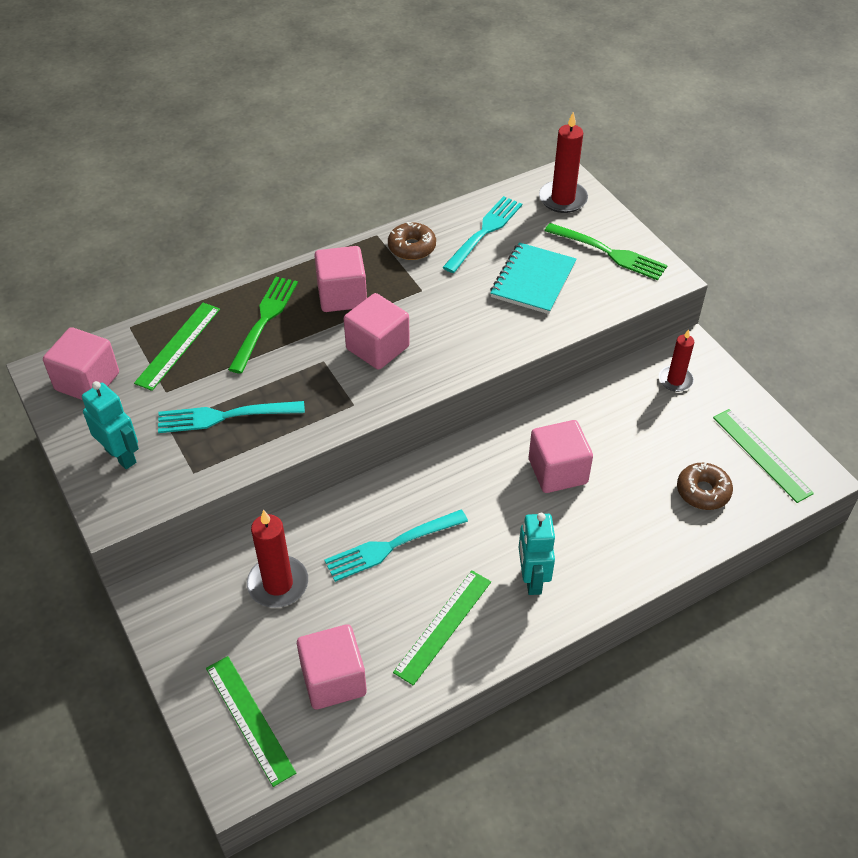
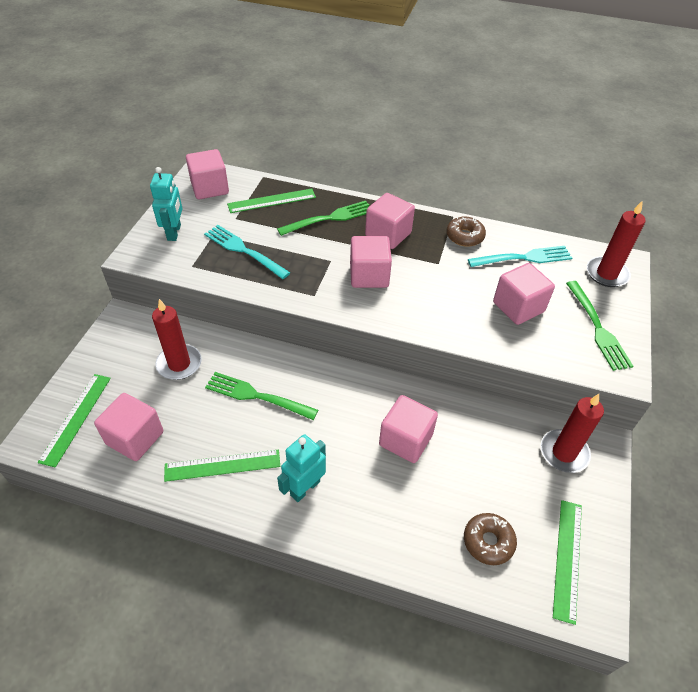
camera: 45 degrees right, 0 degrees up
turquoise fork [324,510,468,582] -> green fork [205,372,318,420]
turquoise notebook [490,242,576,314] -> pink cube [493,263,555,325]
red candle [659,329,694,392] -> red candle [540,394,604,473], size x1.53

